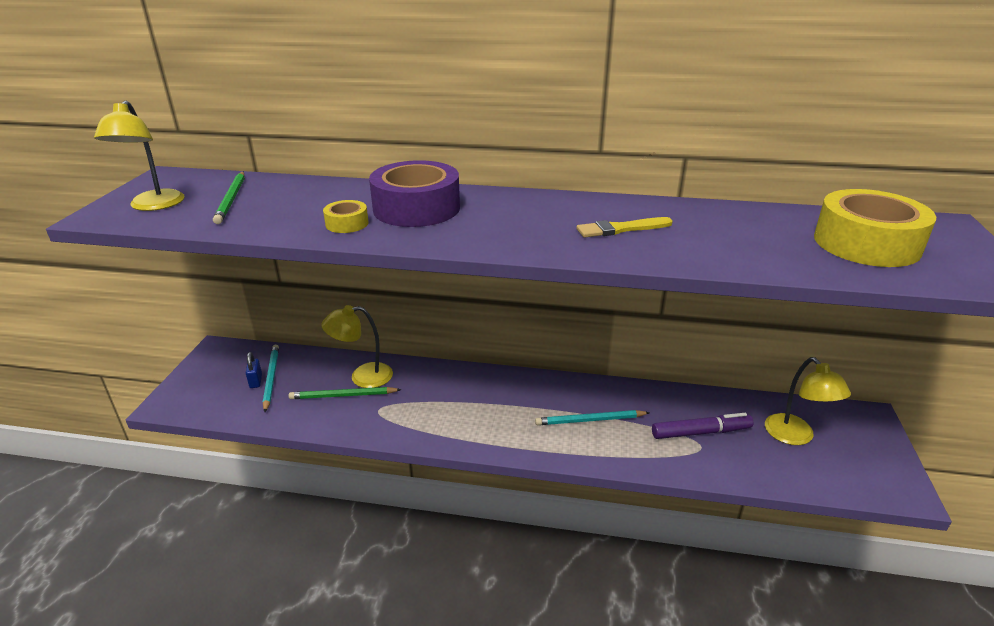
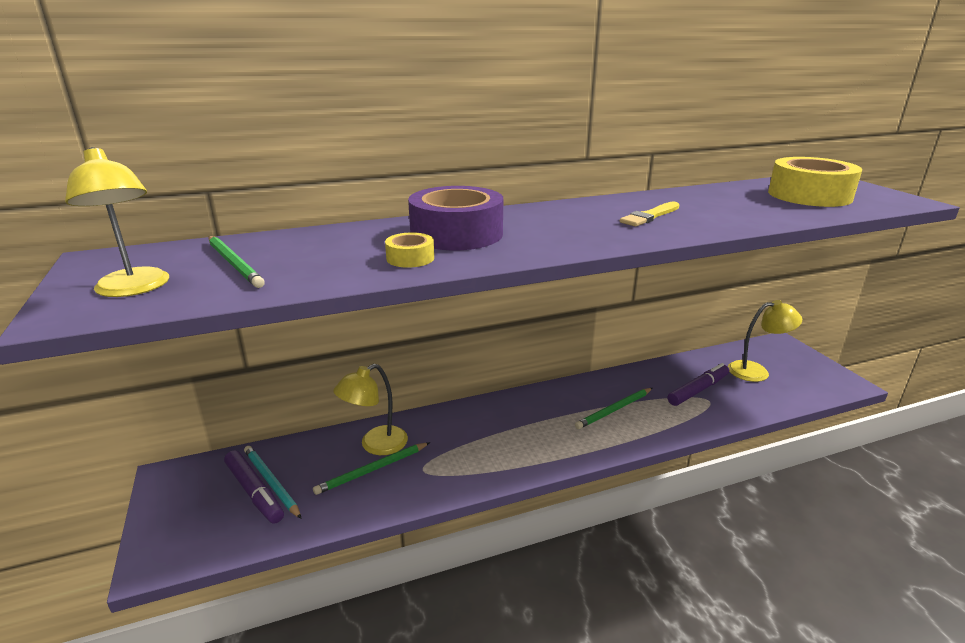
camera: 30 degrees left, 5 degrees down
blue padlock [246,352,262,388] -> purple marker [224,450,284,523]
turquoise pencil [535,410,650,425] -> green pencil [575,388,653,429]
yellow lamp [765,357,851,445] -> yellow lamp turned 45 degrees counterclockwise [728,300,802,382]

